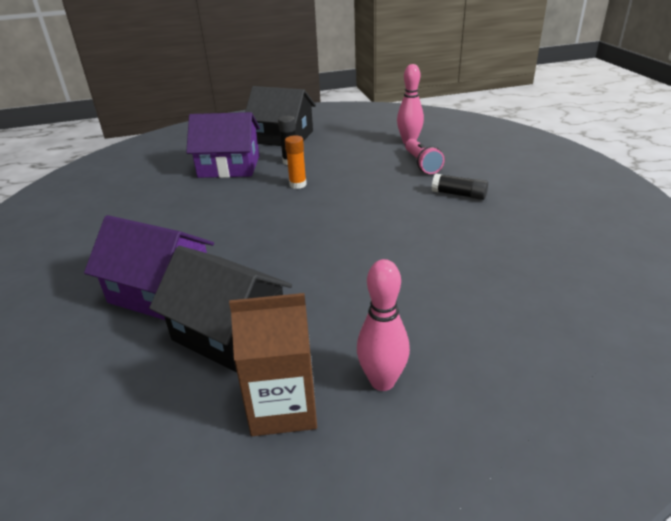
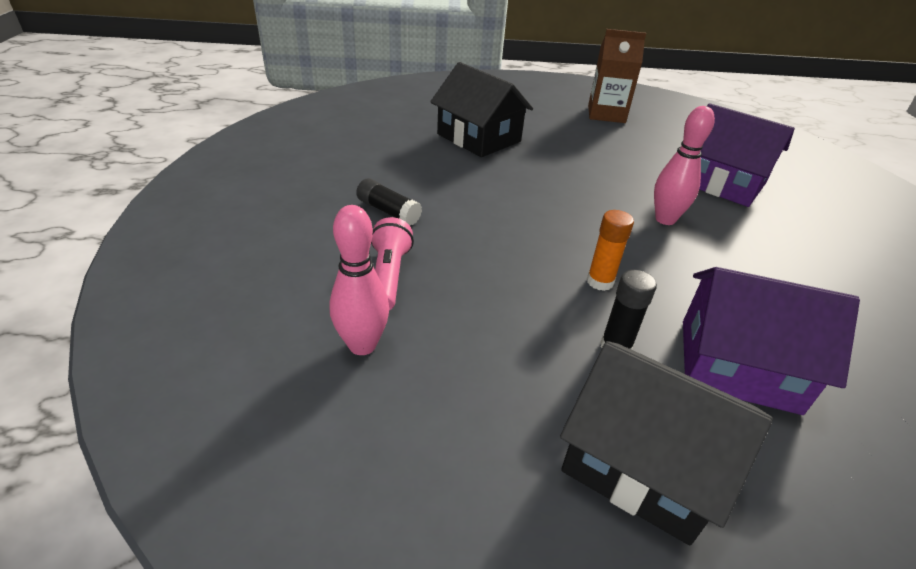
camera: 170 degrees left, 5 degrees up
black house [149,246,292,372] -> black house moved to [430,62,533,157]
pink bowling pin [357,259,410,391] -> pink bowling pin moved to [654,106,715,225]

